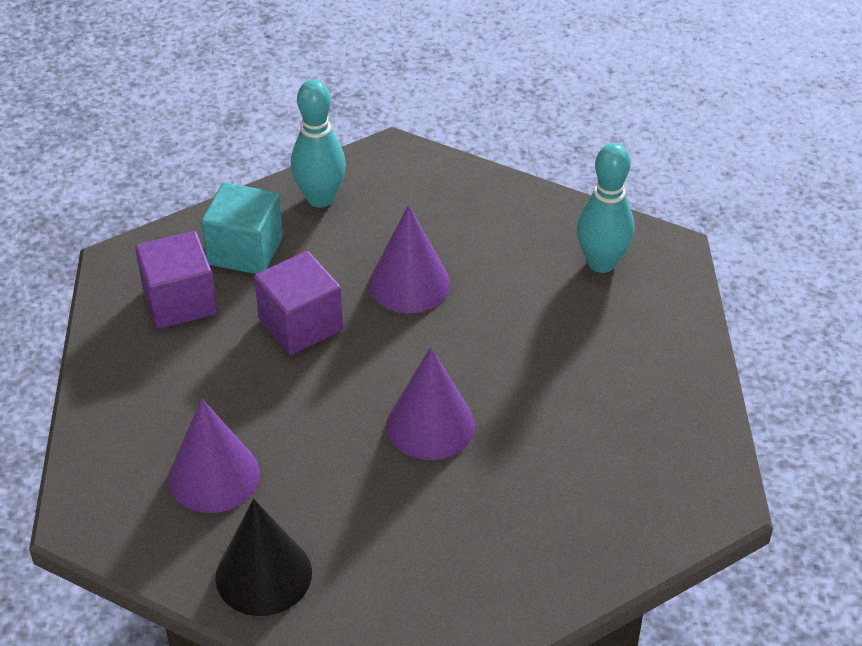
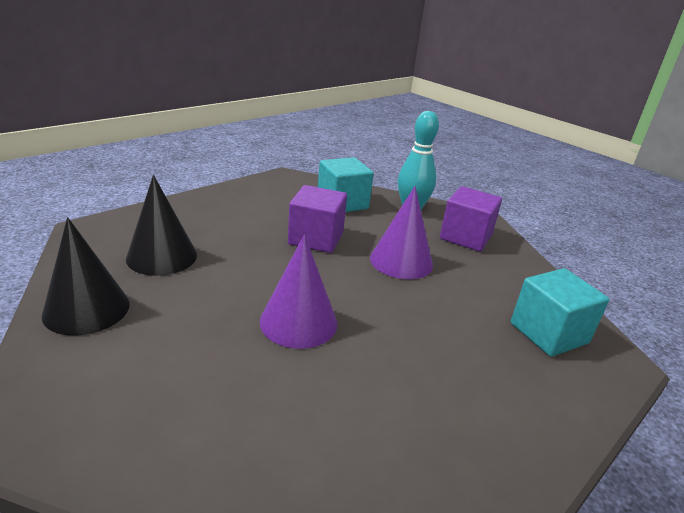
camera: 45 degrees right, 15 degrees down
purple cube [135,231,217,329] -> purple cube moved to [440,186,502,252]
purple cone [168,398,260,513] -> black cone [126,175,197,276]
turquoise bowling pin [577,143,634,273] -> turquoise cube [511,268,609,357]

